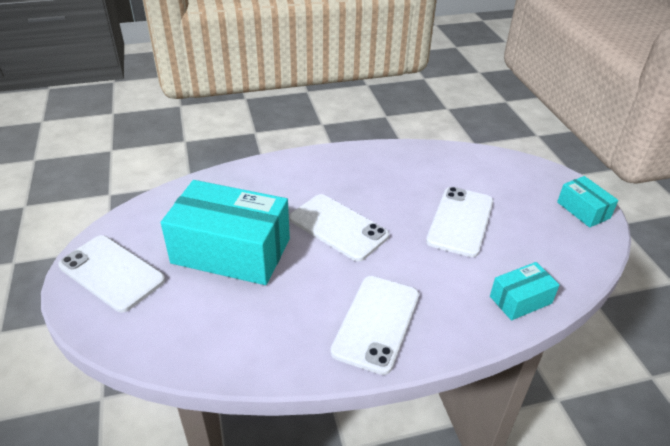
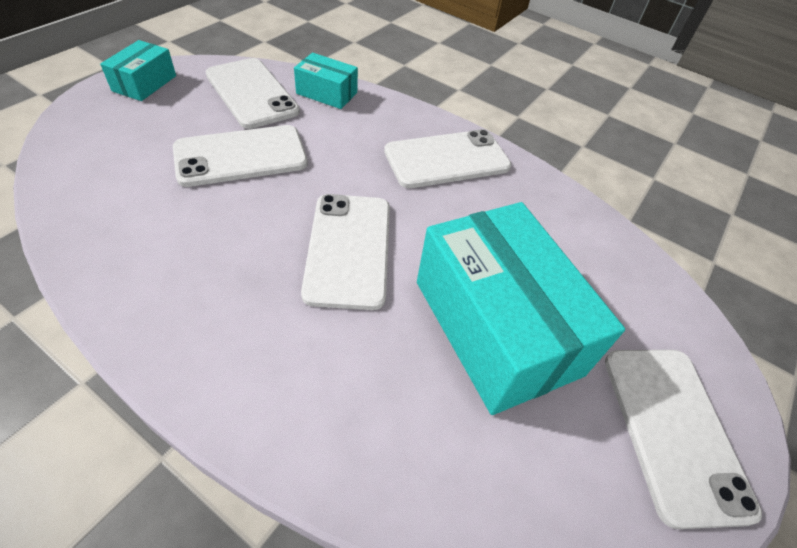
camera: 135 degrees left, 10 degrees up
none -> white phone [206,58,300,129]

